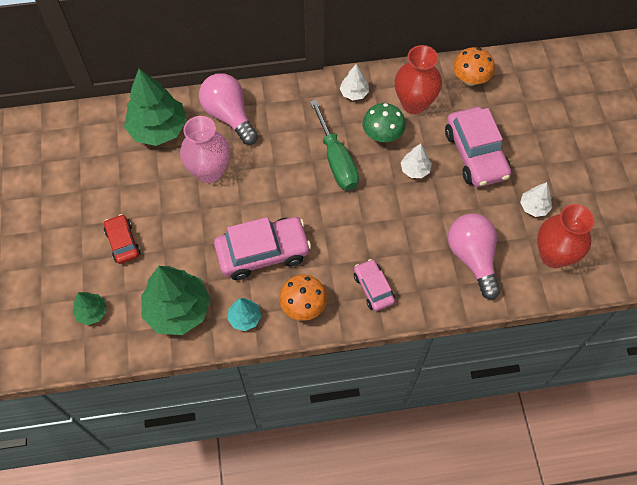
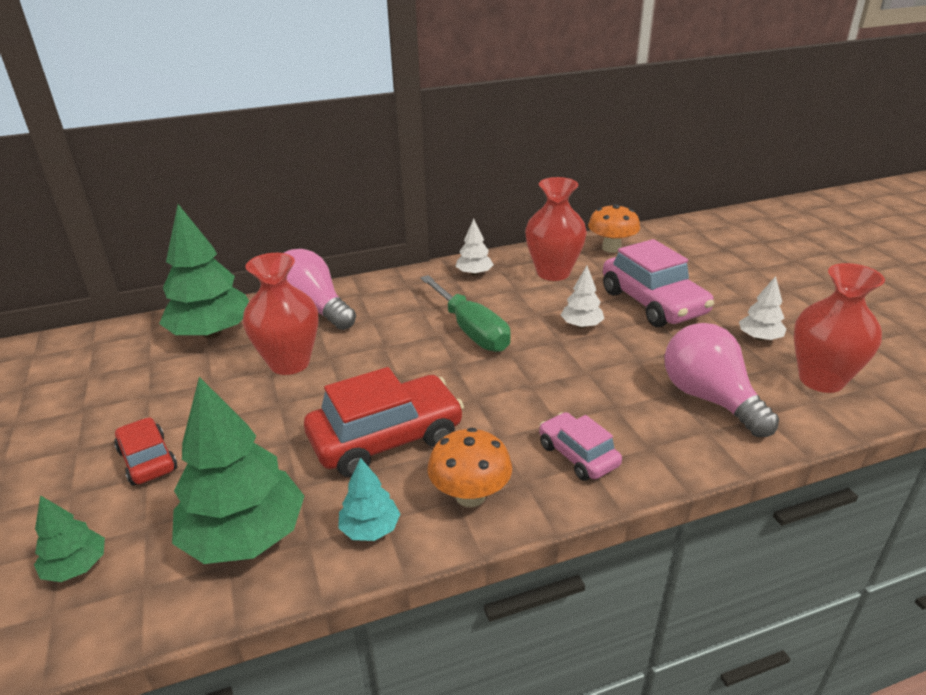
camera: 10 degrees left, 30 degrees down
pink vase [180,116,230,183] -> red vase [243,253,318,375]
pink car [214,217,311,280] -> red car [304,367,464,478]
green mushroom [363,103,406,142] -> none

